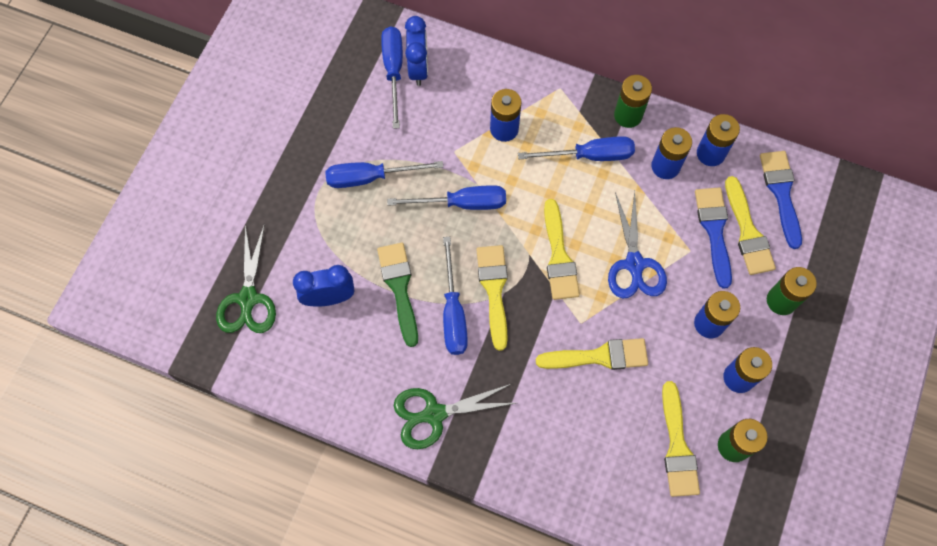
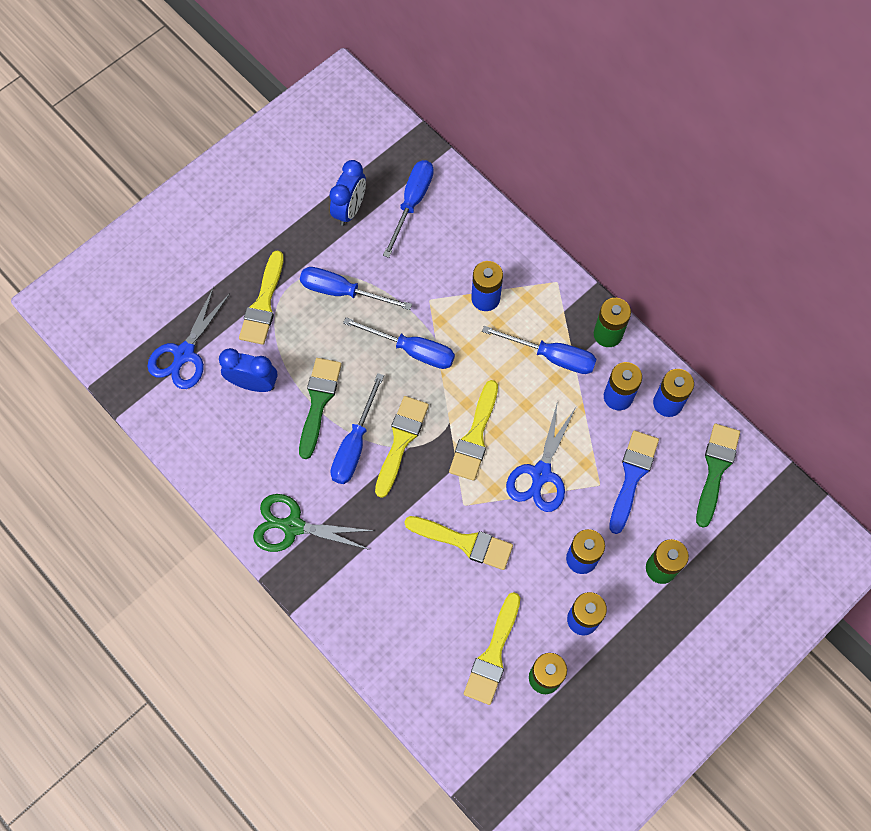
camera: 25 degrees right, 0 degrees up
green scissors [216,223,276,333] -> blue scissors [148,287,230,389]
blue clock [405,16,428,86] -> blue clock moved to [329,160,366,226]
yellow brush [725,176,776,275] -> yellow brush moved to [239,250,284,345]
blue brush [760,151,802,249] -> green brush [696,424,740,528]

